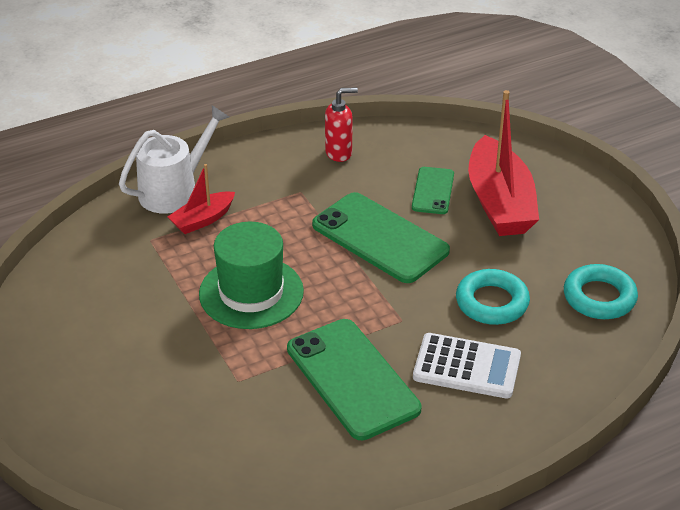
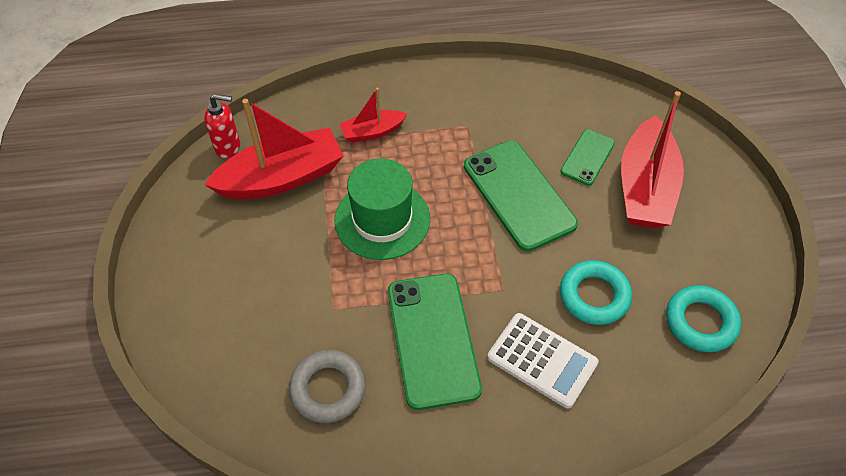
camera: 20 degrees right, 15 degrees up
white watering can [119,105,229,214] -> none
red soap dispenser [325,88,358,162] -> red soap dispenser moved to [204,94,240,159]
none -> red boat [204,99,343,199]
none -> grey ring [289,350,366,423]

